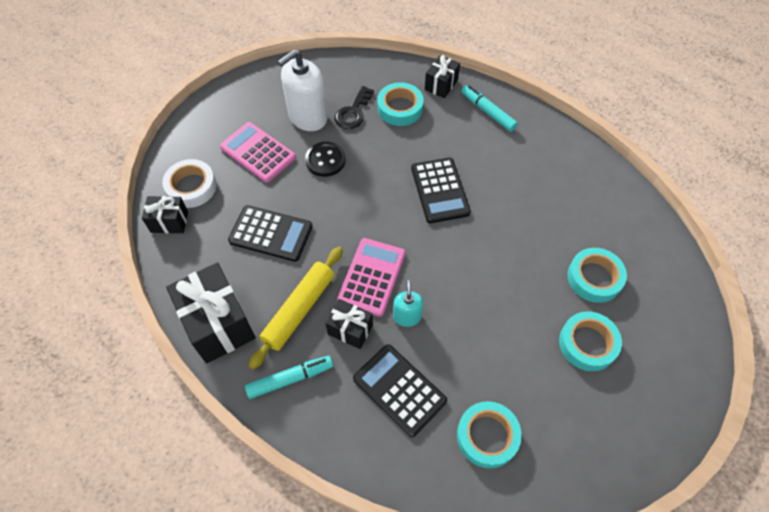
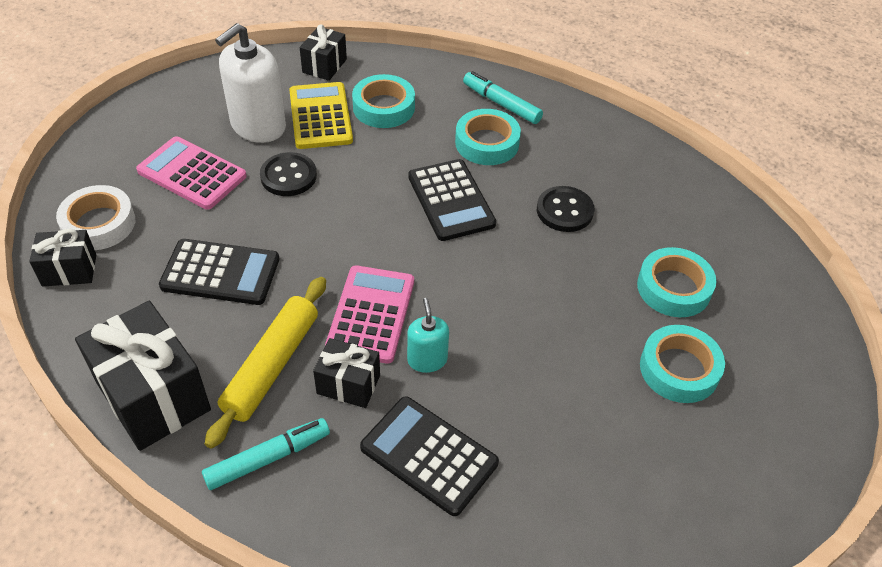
camera: 10 degrees left, 10 degrees down
black key [334,86,374,129] -> yellow calculator [289,82,353,149]
black gift [425,55,460,98] -> black gift moved to [300,24,347,81]
turquoise tape [457,401,522,468] -> turquoise tape moved to [455,109,521,165]
none -> black button [537,186,594,232]

